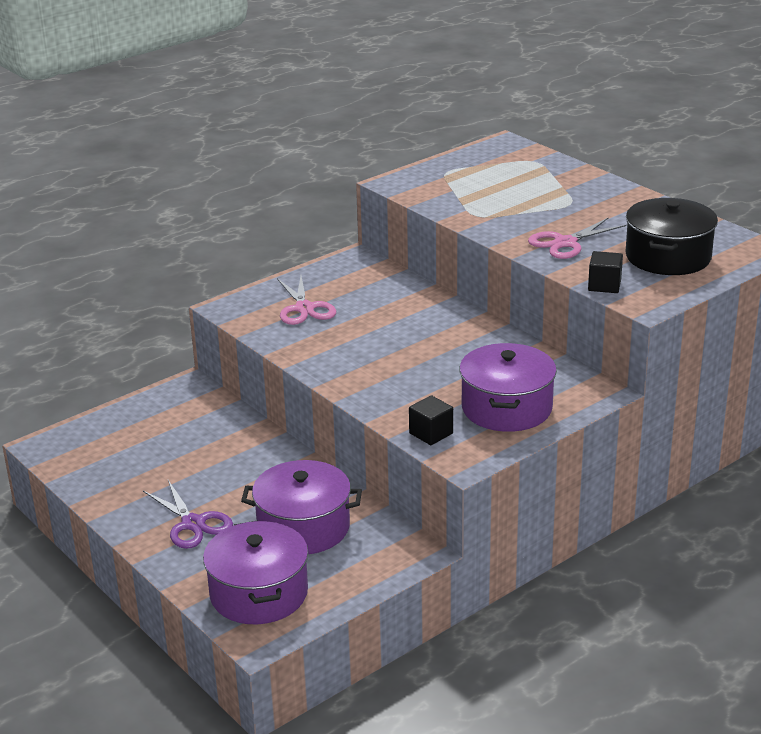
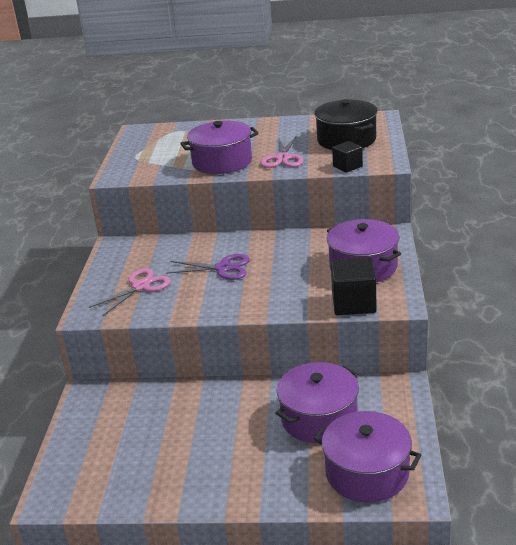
camera: 45 degrees left, 0 degrees up
purple scissors [143,480,233,549] -> purple scissors moved to [166,254,250,280]
pink scissors [277,276,336,325] -> pink scissors turned 75 degrees counterclockwise [89,268,171,316]
black cube [409,395,453,445] -> black cube [331,257,377,315], size x1.64
none -> purple pot [180,121,258,174]

